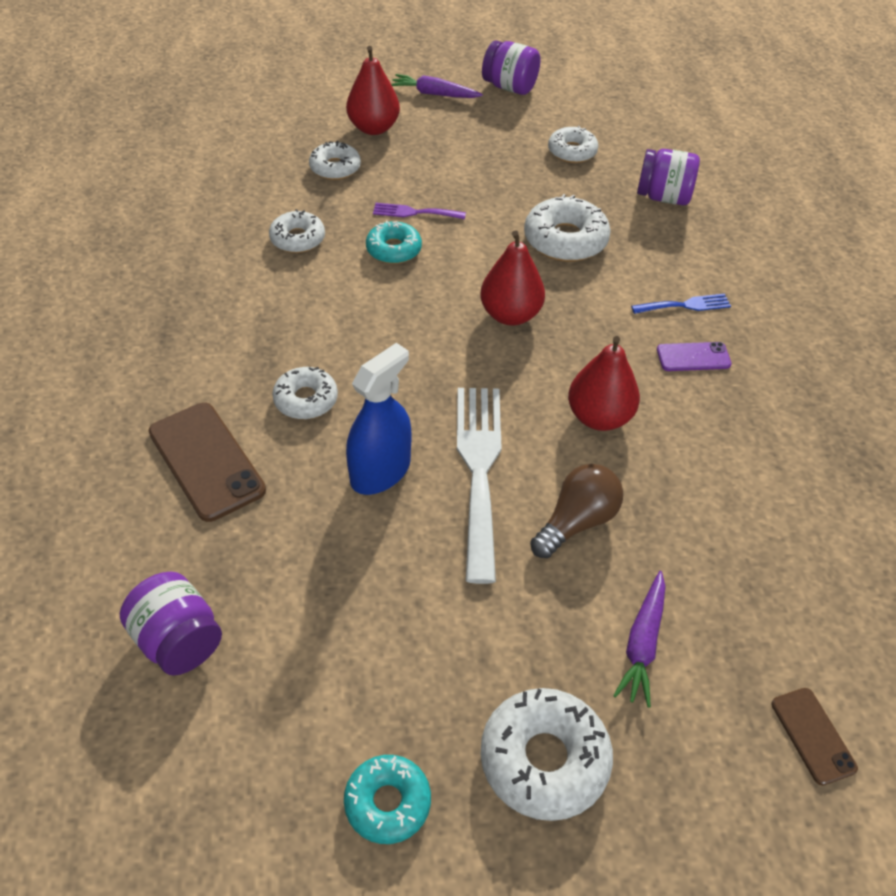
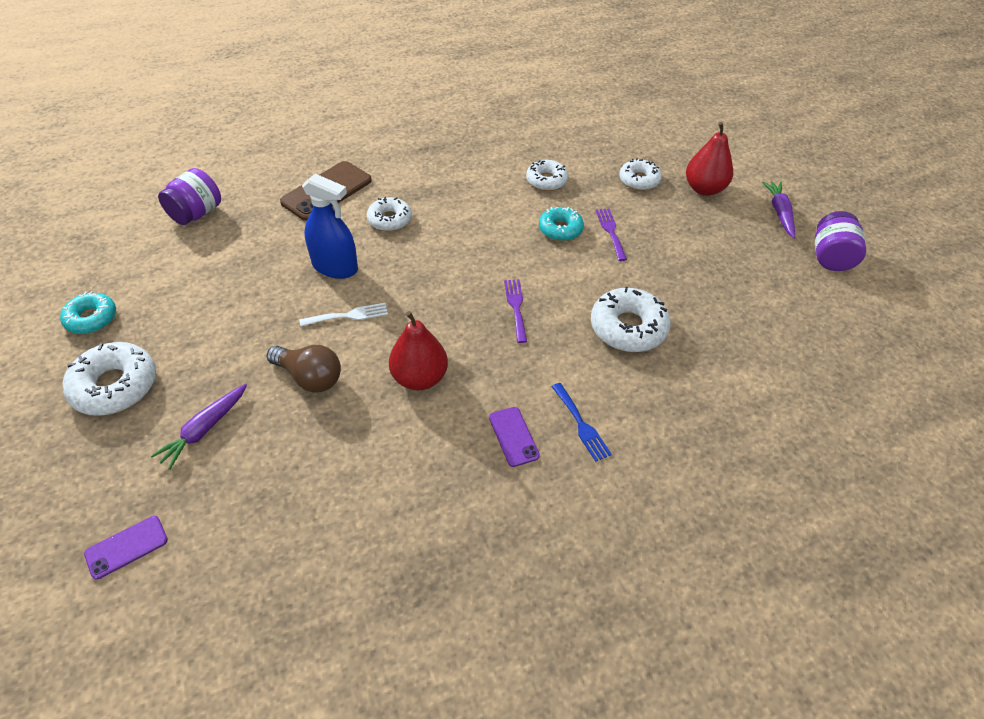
camera: 75 degrees right, 0 degrees up
white fork [457,388,501,584] -> white fork [299,303,388,326], size x0.49
red pear [480,230,545,325] -> purple fork [504,279,527,343]
white donut [548,126,598,163] -> none
purple carrot [613,571,666,708] -> purple carrot turned 60 degrees counterclockwise [151,384,247,470]
purple jar [637,149,700,205] -> none
brown phone [771,688,858,786] -> purple phone [84,516,168,579]

